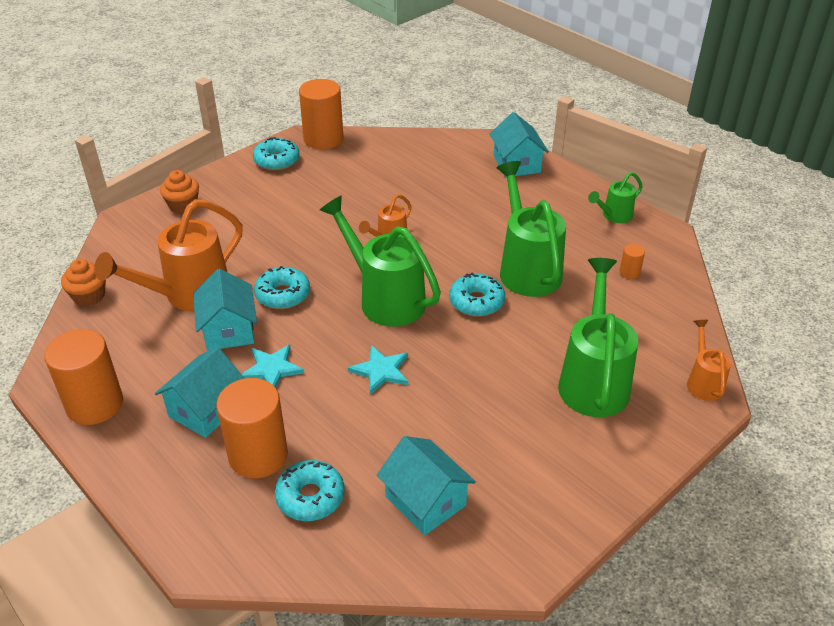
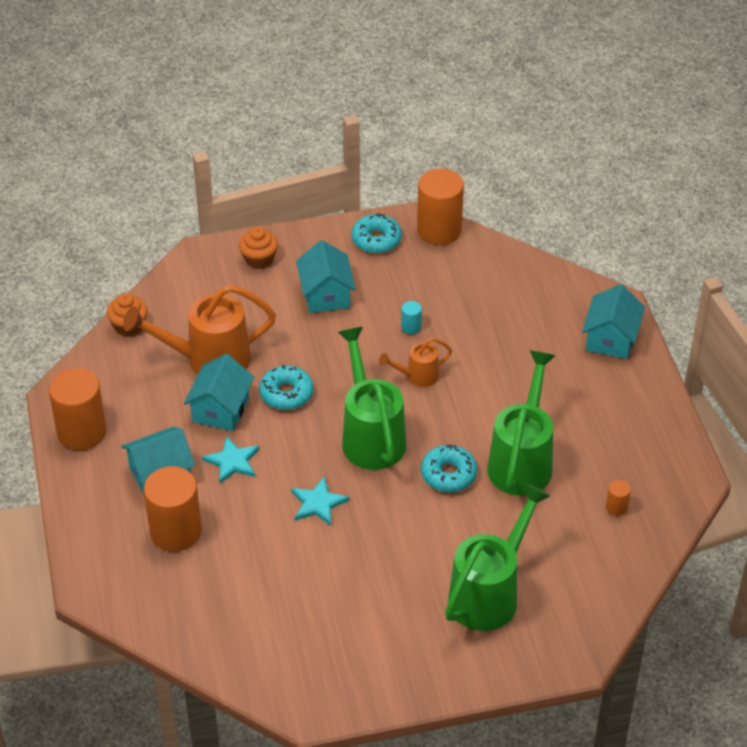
camera: 30 degrees right, 5 degrees up
turquoise donut [275,460,344,521] -> none
turquoise house [377,436,476,536] -> turquoise house moved to [296,240,356,313]
green watering can [588,172,643,223] -> none
orange watering can [687,320,731,401] -> none
none -> turquoise cylinder [401,301,422,335]

